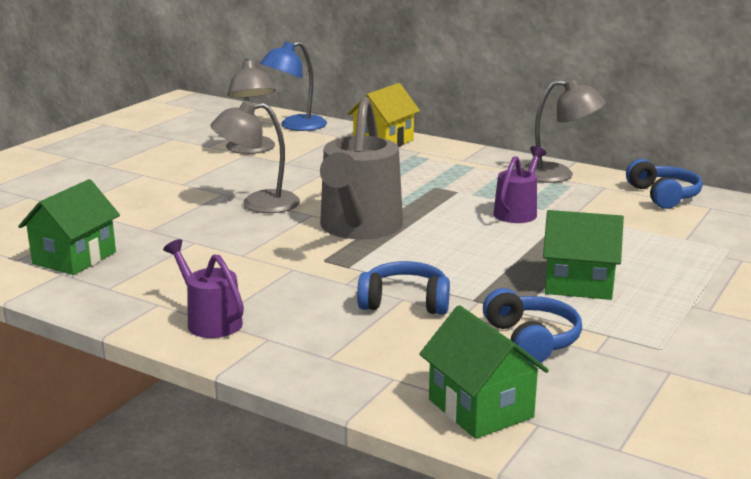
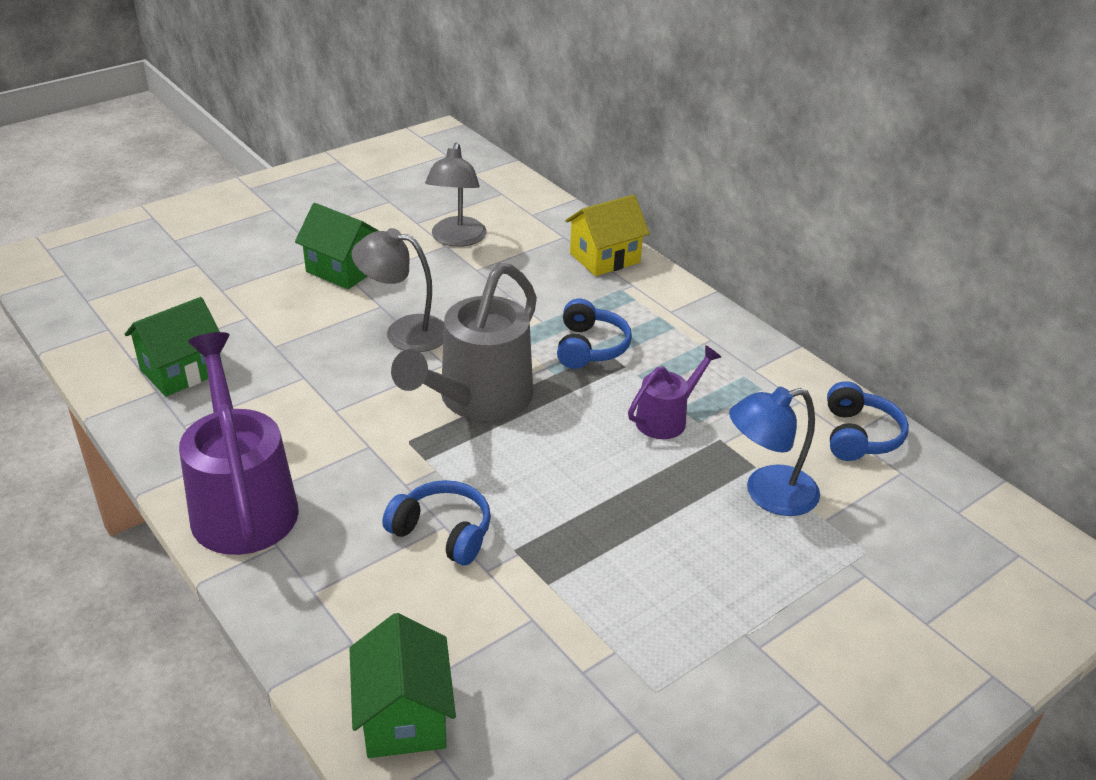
camera: 20 degrees right, 15 degrees up
purple watering can [163,239,244,338] -> purple watering can [179,332,299,555], size x1.87
blue lamp [260,41,327,131] -> blue lamp moved to [729,387,820,516]
blue headphones [483,288,582,365] -> blue headphones moved to [557,298,632,369]
grey lamp [521,78,606,183] -> none
green house [543,210,624,300] -> green house moved to [295,203,379,289]

